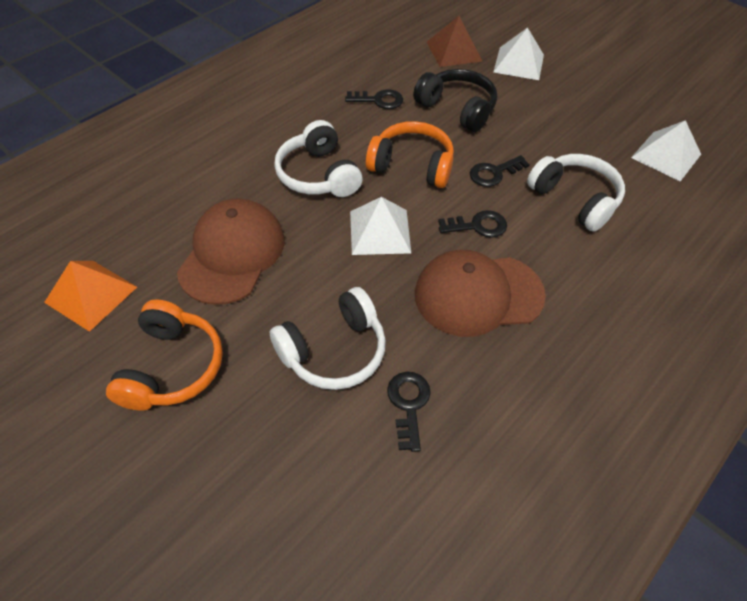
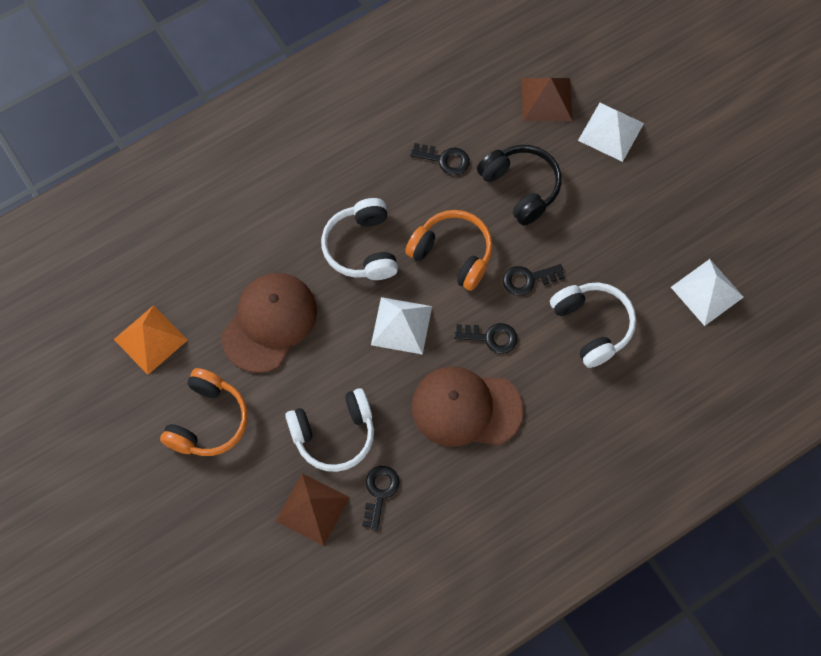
camera: 15 degrees right, 15 degrees up
none -> brown pyramid [276,473,350,546]

